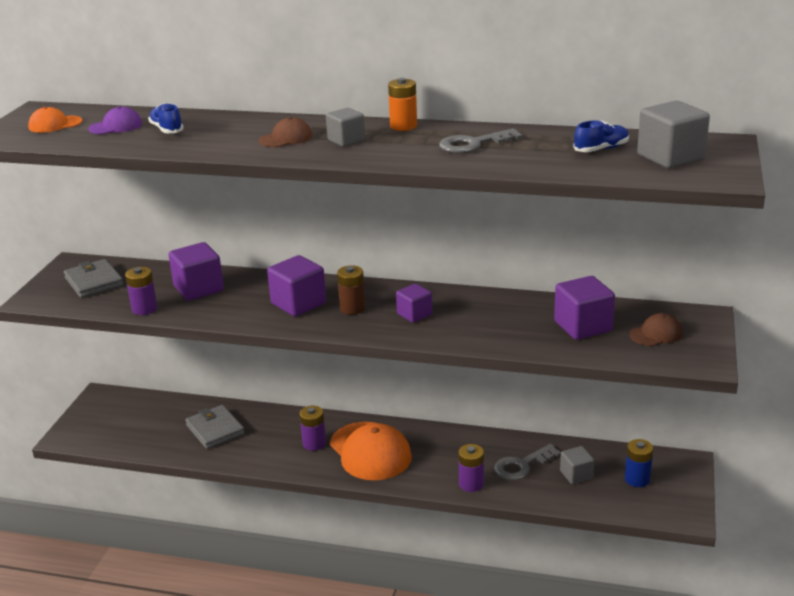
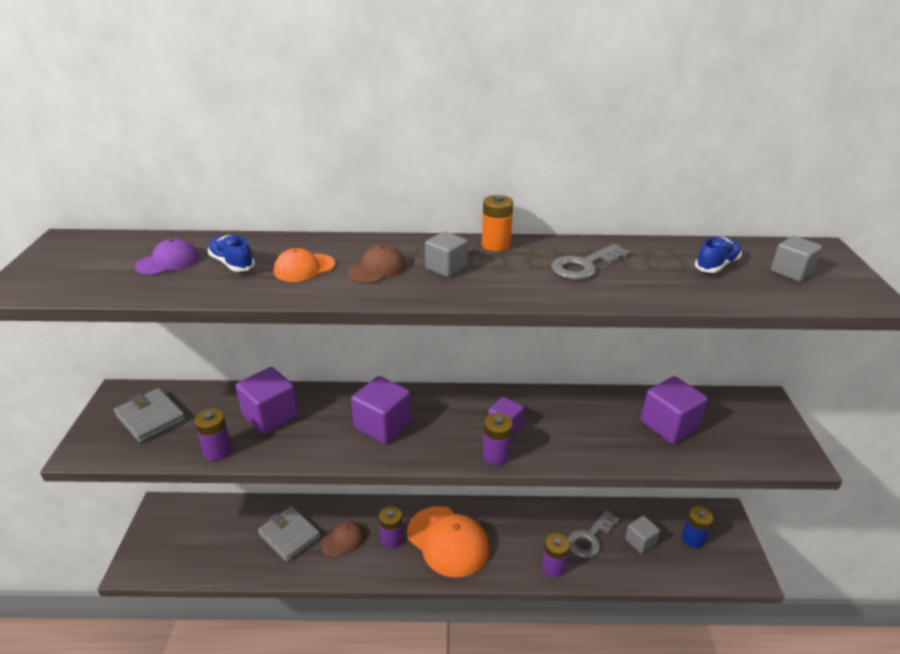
camera: 15 degrees left, 5 degrees up
orange cap [28,107,82,133] -> orange cap moved to [274,248,335,282]
brown battery [337,265,365,315] -> none
brown cap [630,313,682,346] -> brown cap moved to [321,521,365,557]
grey cube [637,100,710,168] -> grey cube [771,236,822,282], size x0.62
none -> purple battery [483,413,513,465]

